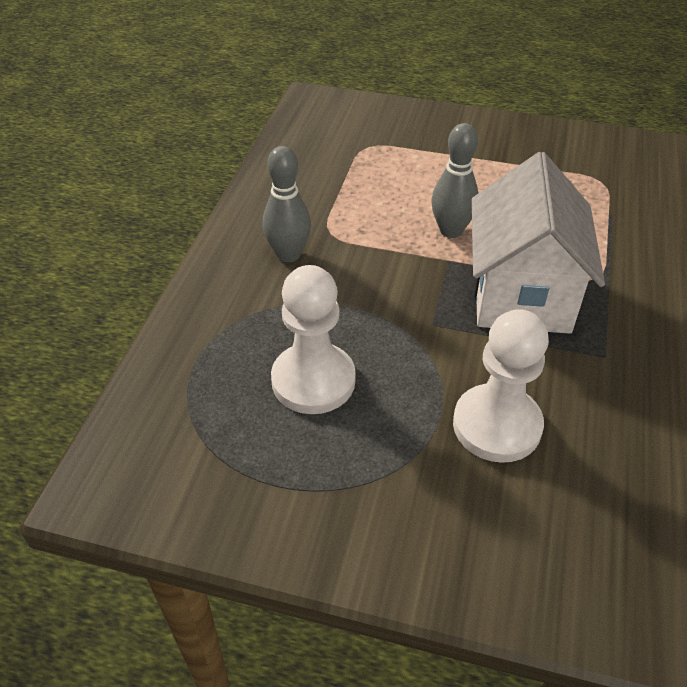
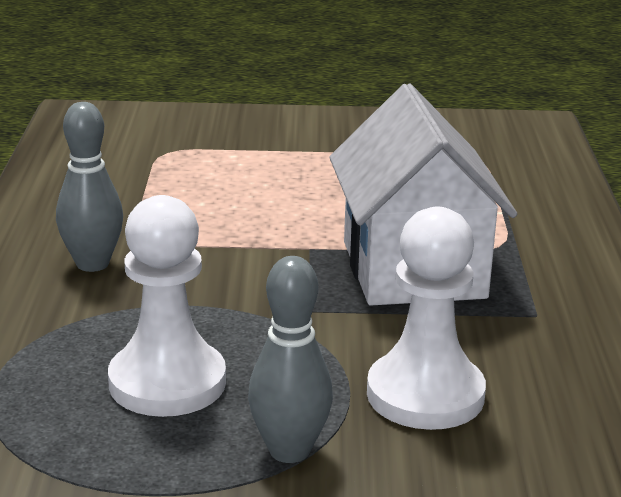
camera: 15 degrees left, 20 degrees down
grey bowling pin [431,123,478,238] -> grey bowling pin moved to [248,256,333,463]

